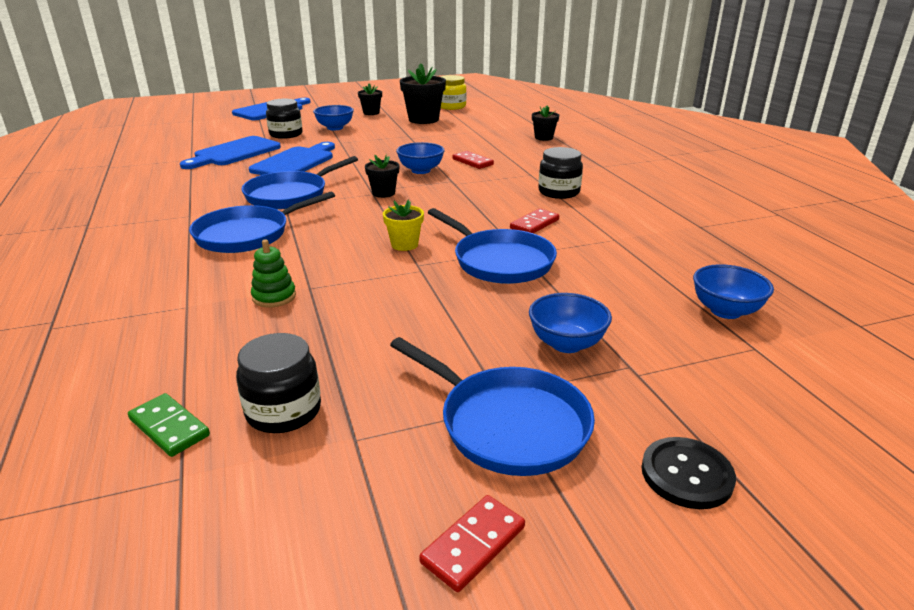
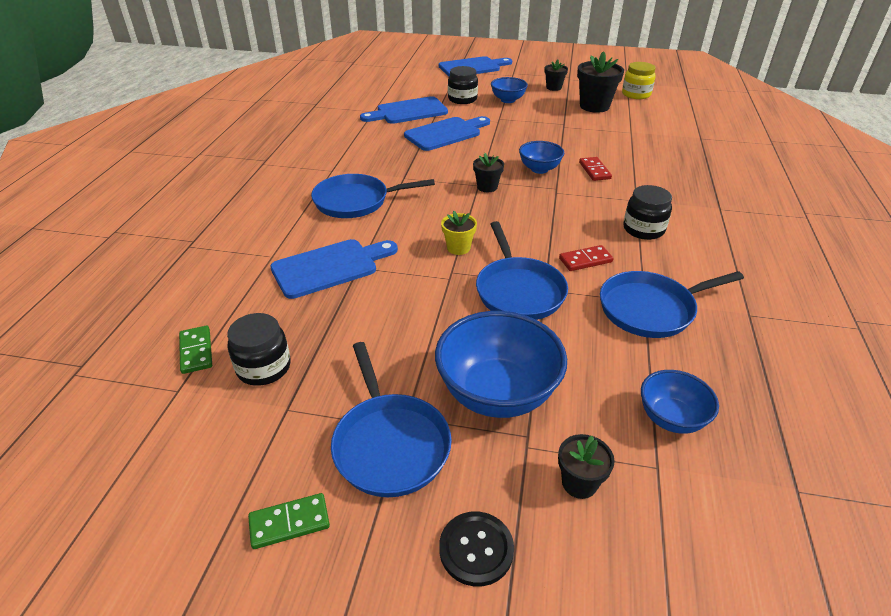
camera: 30 degrees right, 10 degrees up
blue pan [241,156,358,209] -> blue pan moved to [600,271,744,338]
green stacking toy [251,239,296,308] -> blue cutting board [270,239,398,299]
red domino [419,495,525,592] -> green domino [248,493,330,549]
blue bowl [529,293,612,353] -> blue bowl [435,311,567,418], size x1.78
black flower pot [532,105,559,141] -> black flower pot moved to [558,434,615,499]

